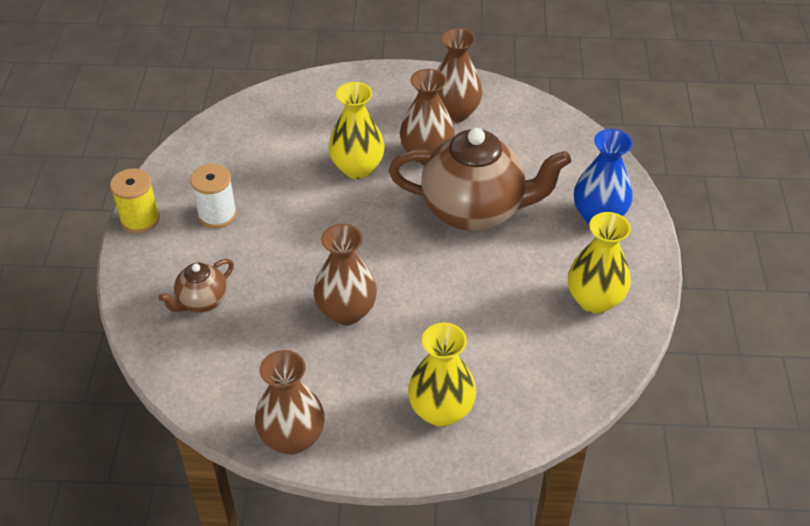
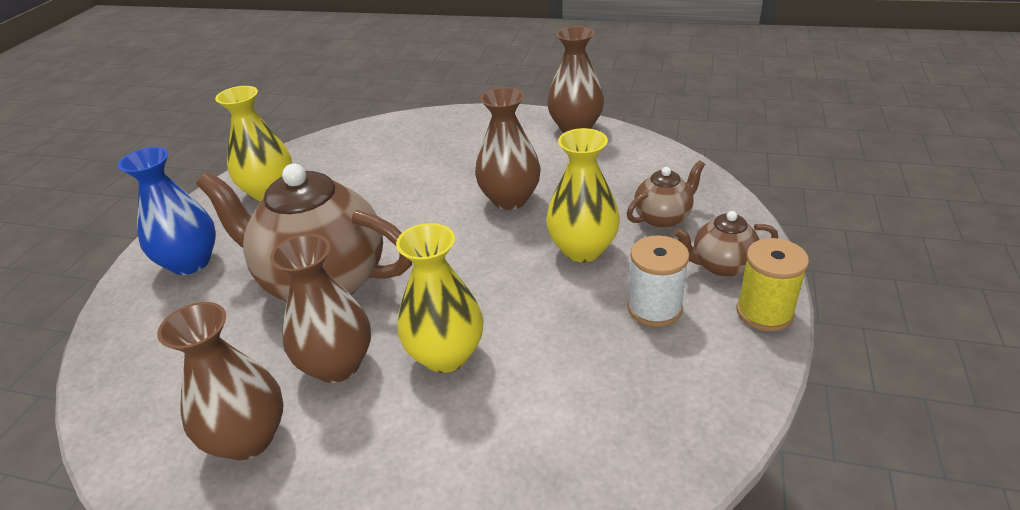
camera: 165 degrees left, 10 degrees down
yellow vase [408,322,476,427] -> yellow vase moved to [546,128,620,262]
none -> brown teapot [673,211,778,277]

